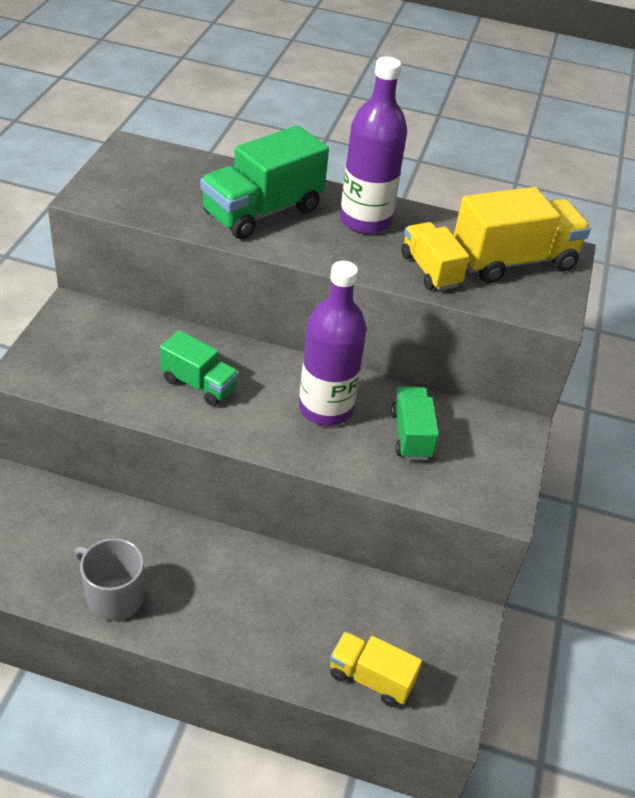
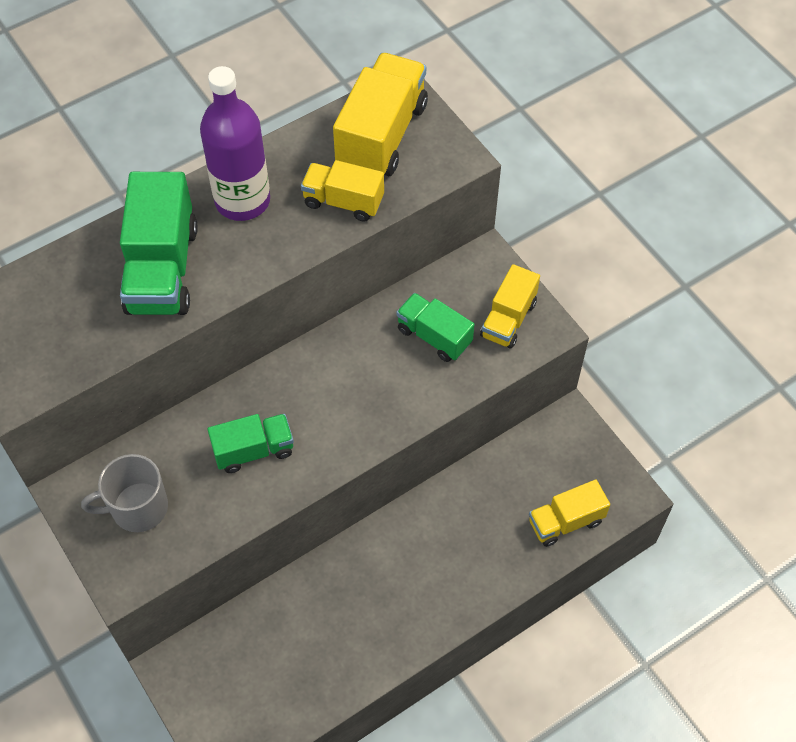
camera: 45 degrees left, 15 degrees up
grey mug [74,538,144,621] -> grey mug moved to [81,454,168,532]
purple bottle [299,261,366,426] -> none
none -> yellow truck [480,264,540,348]

